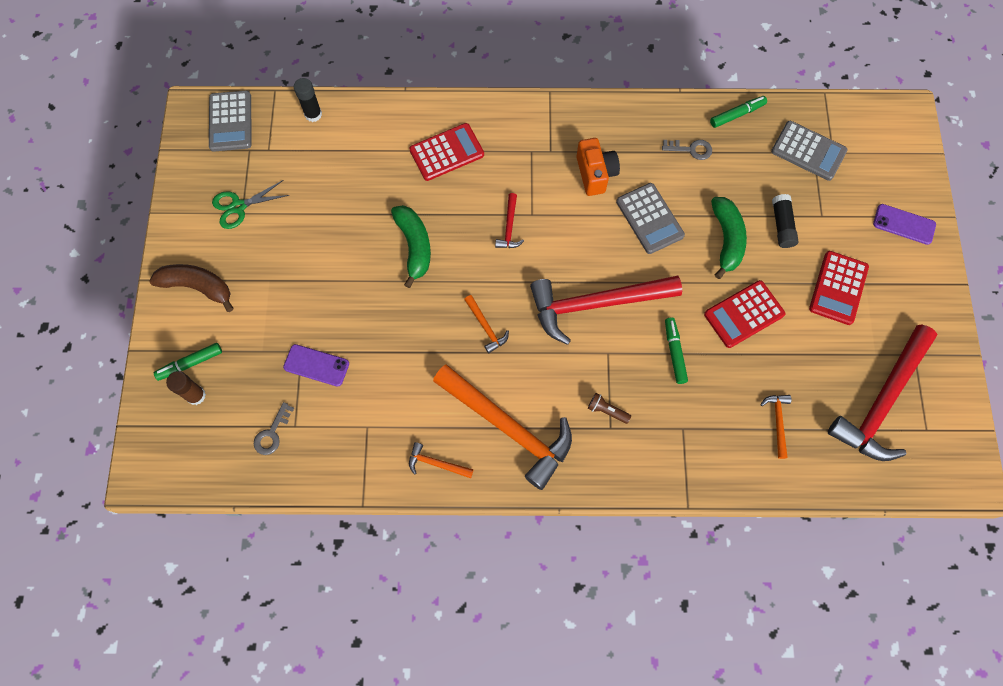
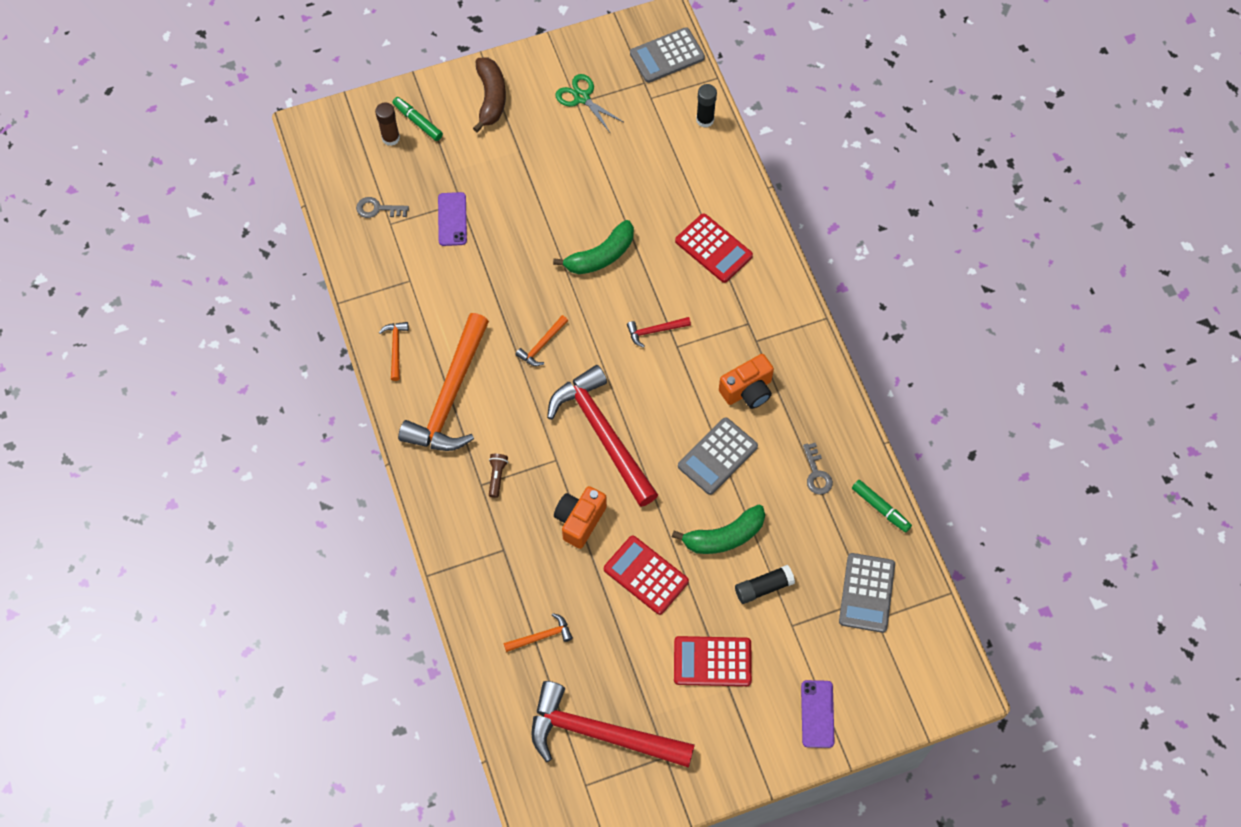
camera: 70 degrees right, 5 degrees down
green marker [665,317,688,384] -> orange camera [554,486,607,549]

